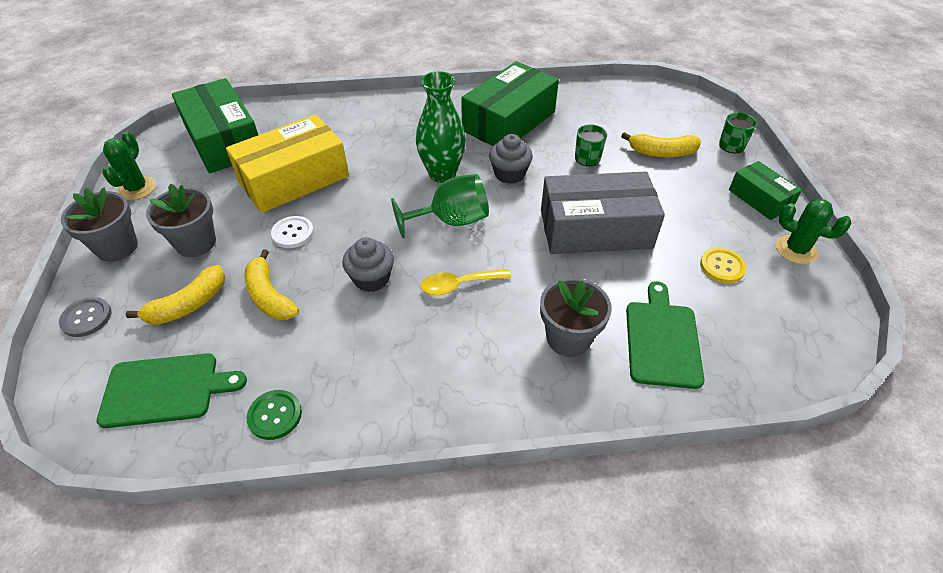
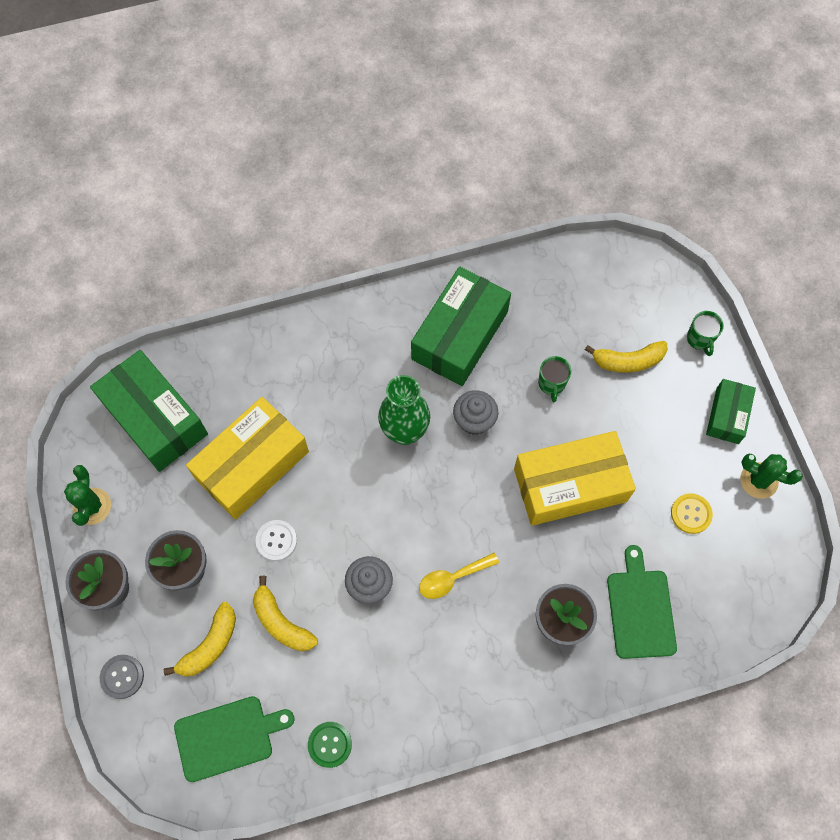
camera: 10 degrees left, 20 degrees up
green goblet [391,174,489,238] -> none
grey box [541,171,665,254] -> yellow box [514,431,636,526]
green box [729,161,802,220] -> green box turned 60 degrees clockwise [706,379,756,444]

